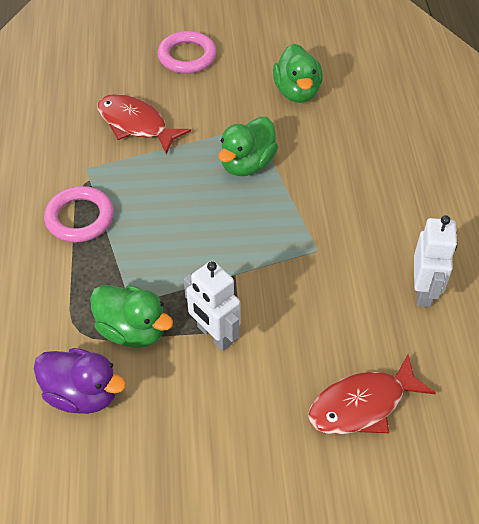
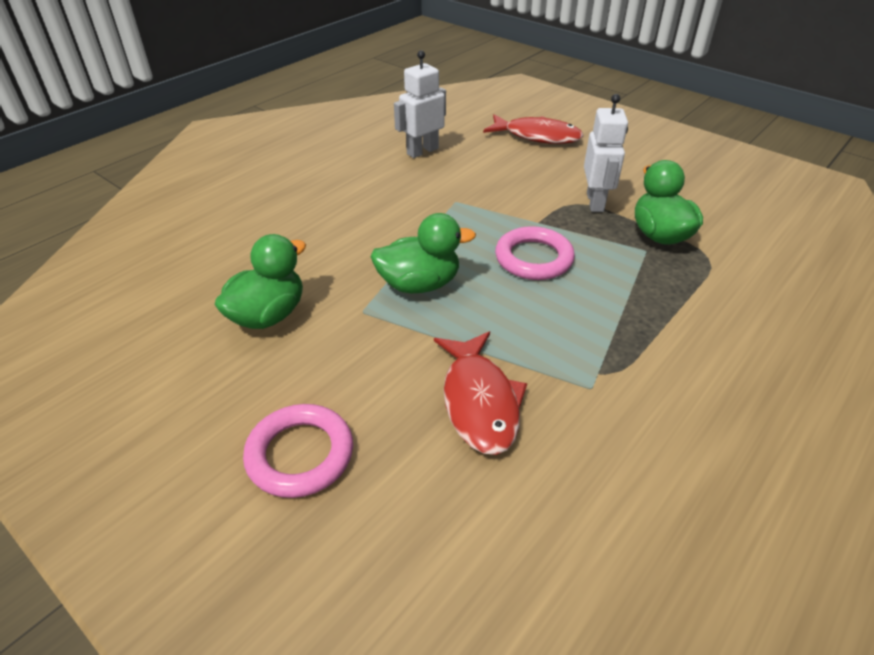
camera: 135 degrees left, 10 degrees down
purple duck [33,348,126,414] -> none
pink ring [44,186,114,243] -> pink ring moved to [495,226,575,280]

